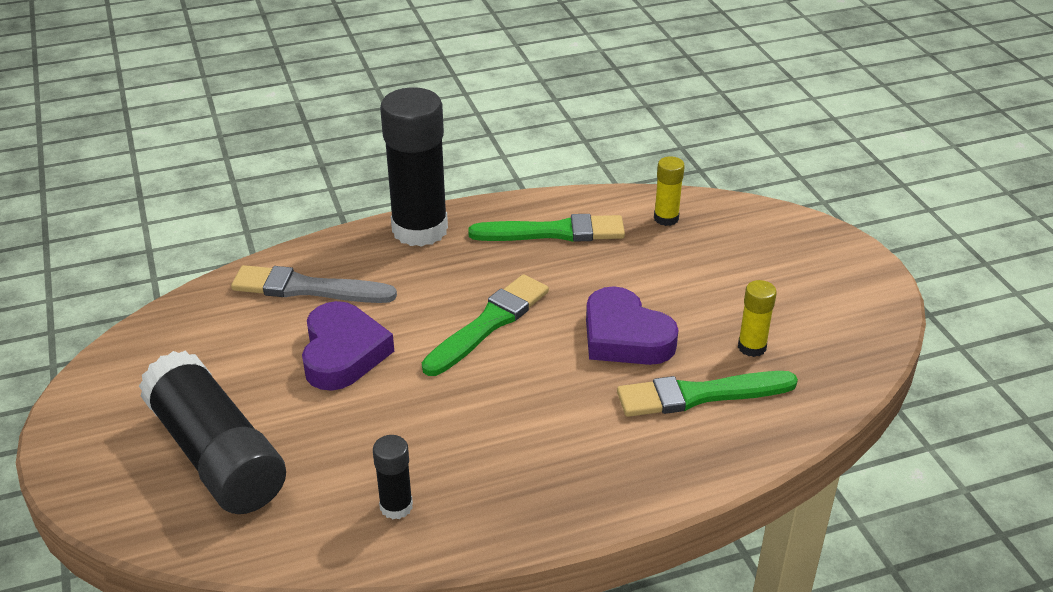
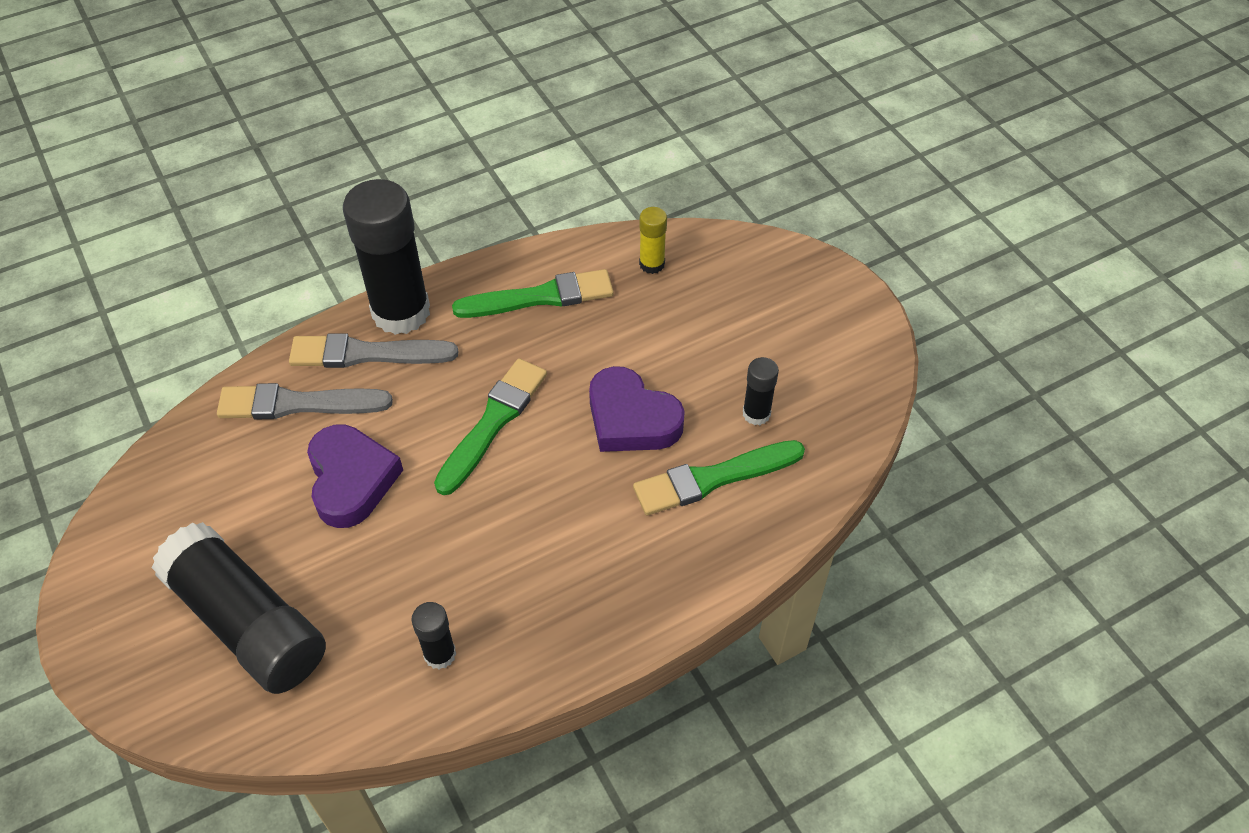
camera: 10 degrees left, 15 degrees up
yellow glue stick [738,280,777,357] -> black glue stick [743,357,779,425]
none -> grey brush [289,333,458,368]

